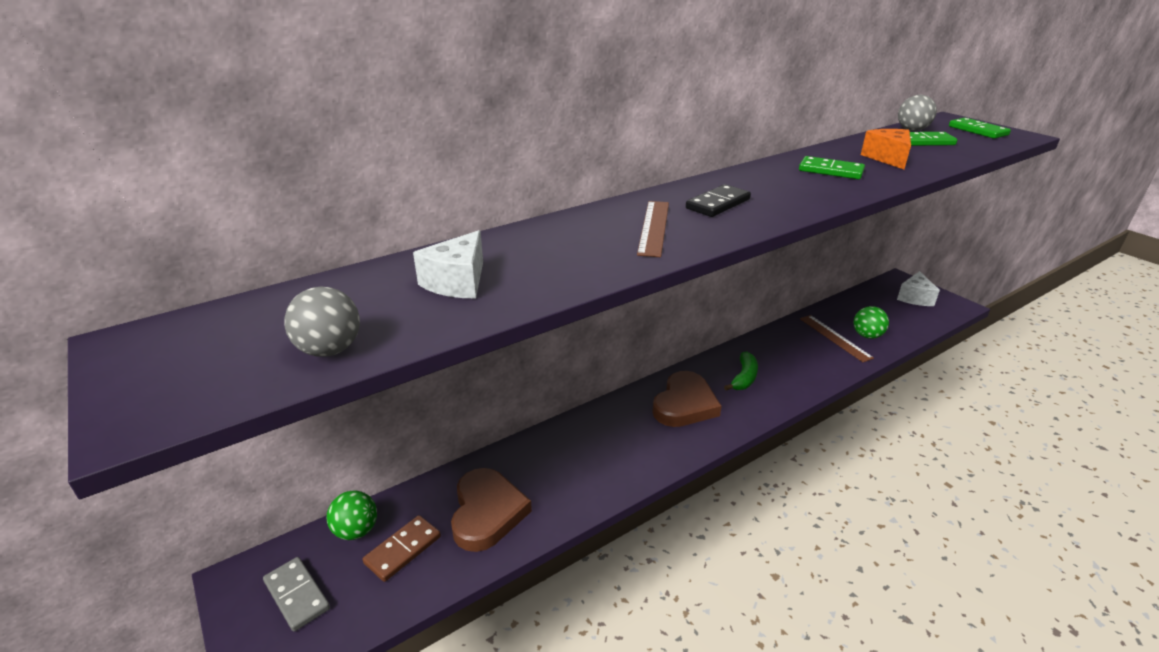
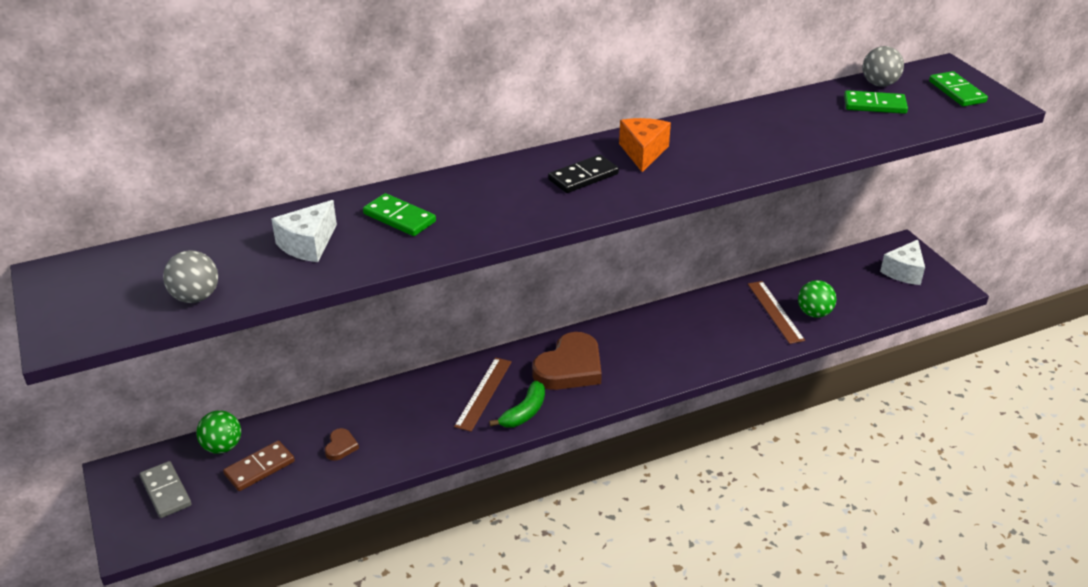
camera: 10 degrees right, 5 degrees up
brown heart [451,468,532,552] -> brown heart [325,428,359,461], size x0.44
brown ruler [637,201,669,257] -> brown ruler moved to [454,357,512,432]
green banana [724,352,758,390] -> green banana moved to [489,381,545,428]
green domino [799,156,865,179] -> green domino moved to [363,193,436,236]
orange cheese [861,129,911,169] -> orange cheese moved to [619,118,671,172]

